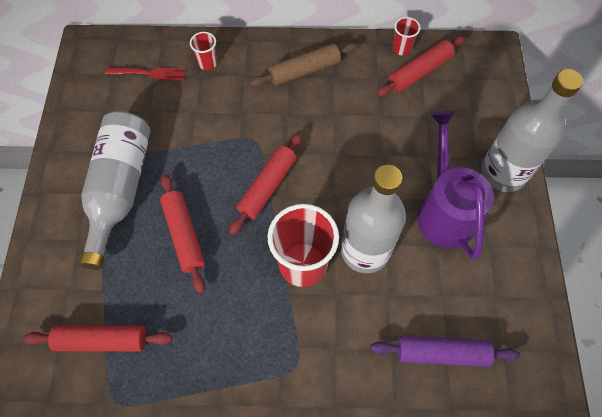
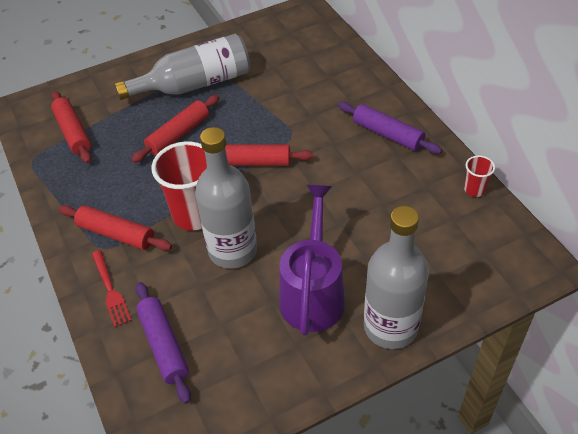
camera: 65 degrees right, 15 degrees down
red fork [105,67,186,81] -> red fork moved to [92,250,132,327]
red cup [190,32,217,70] -> none
brown rolling pin [250,43,358,87] -> purple rolling pin [338,102,442,154]
red rolling pin [376,36,465,97] -> red rolling pin moved to [59,205,172,251]
purple watering can [417,111,494,259] -> purple watering can turned 45 degrees counterclockwise [279,185,345,336]

